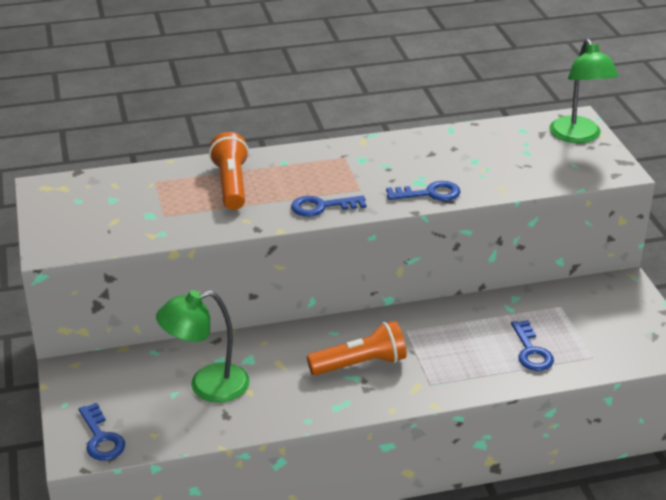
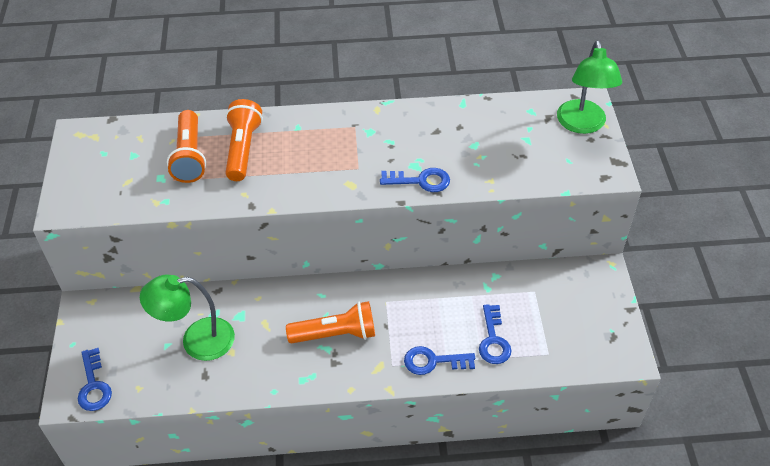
camera: 10 degrees right, 15 degrees up
blue key [291,196,367,217] -> blue key moved to [404,346,475,375]
none -> orange flashlight [167,110,206,183]

